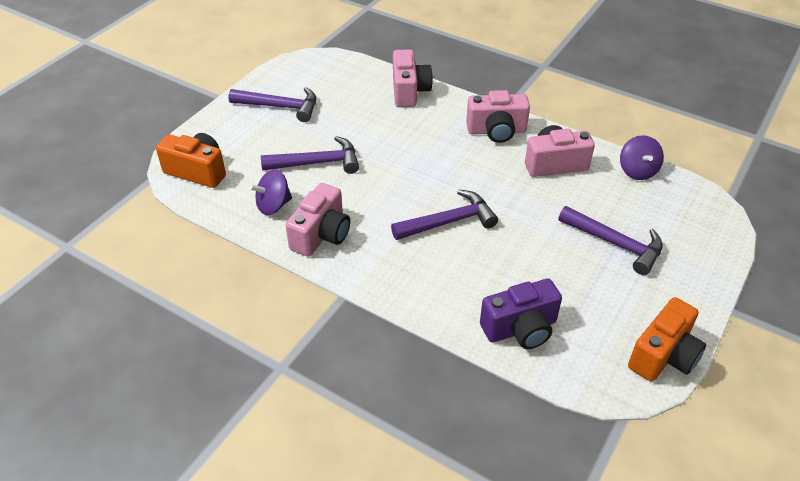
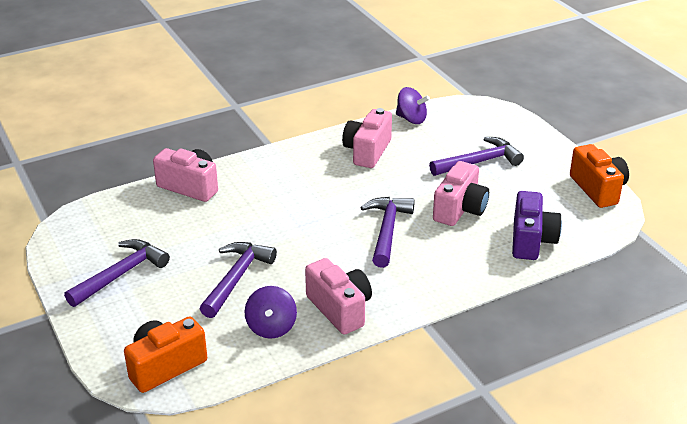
camera: 60 degrees left, 10 degrees down
pink camera [466,90,530,143] -> pink camera moved to [433,161,489,226]

